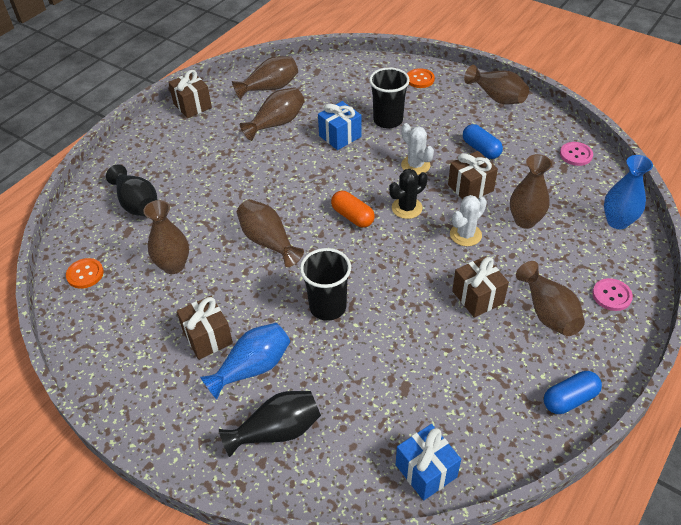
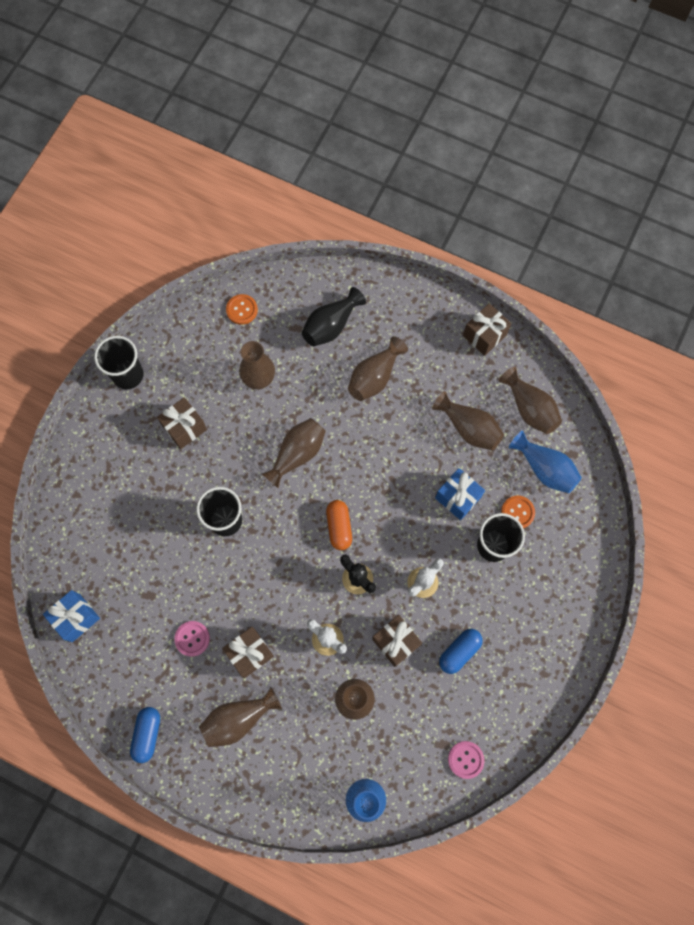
camera: 80 degrees right, 25 degrees up
blue vase [200,323,290,400] -> blue vase moved to [509,430,582,493]
black vase [219,391,321,457] -> none
orange capsule [331,191,375,228] -> orange capsule turned 45 degrees counterclockwise [326,500,352,550]
orange button [407,68,435,88] -> orange button moved to [501,496,535,528]
brown vase [464,65,529,104] -> brown vase moved to [348,336,408,401]
blue capsule [544,371,602,414] -> blue capsule turned 45 degrees clockwise [130,707,160,763]
pink button [592,278,633,311] -> pink button moved to [174,621,210,656]
none -> black cup [94,336,143,389]

